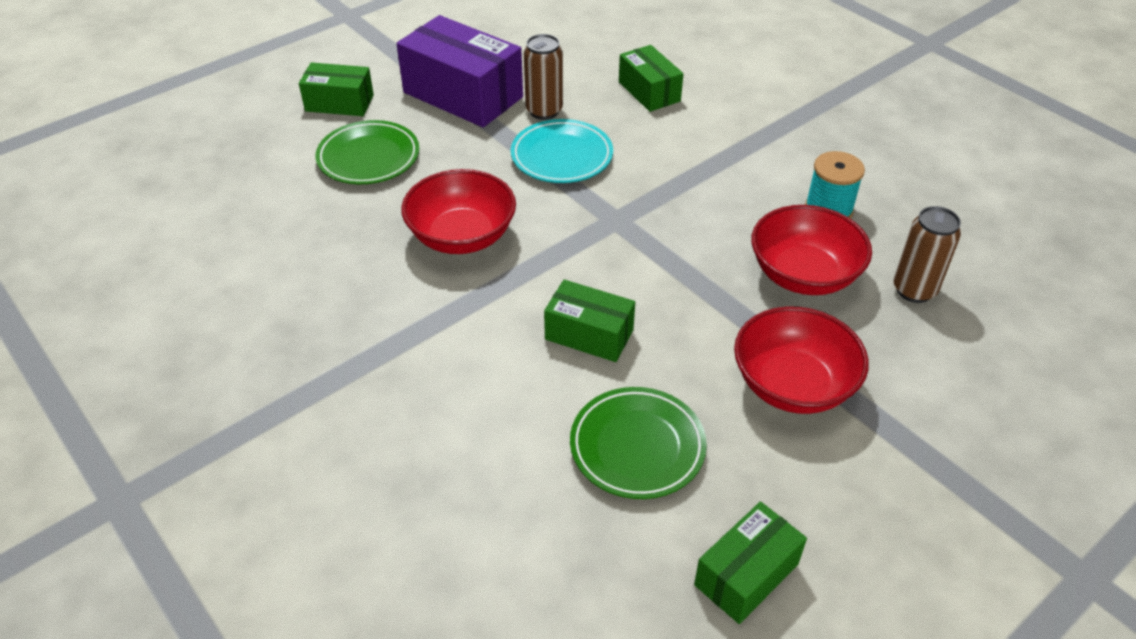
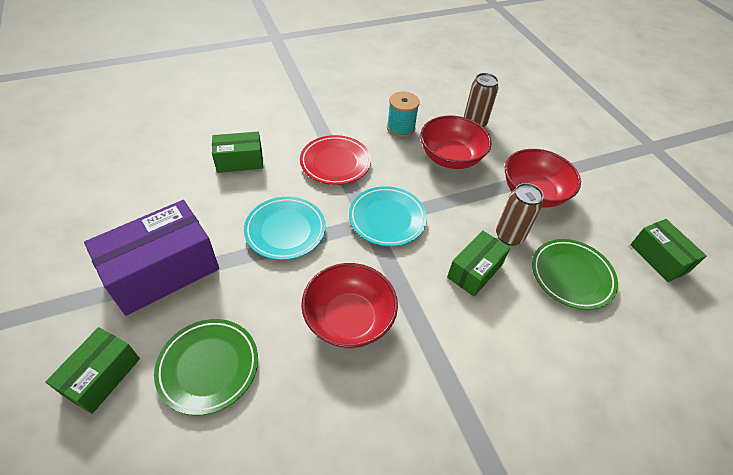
camera: 75 degrees left, 5 degrees up
brown can [524,34,563,120] -> brown can moved to [496,183,544,246]
none -> red plate [300,135,371,185]
none -> turquoise plate [349,186,427,247]

